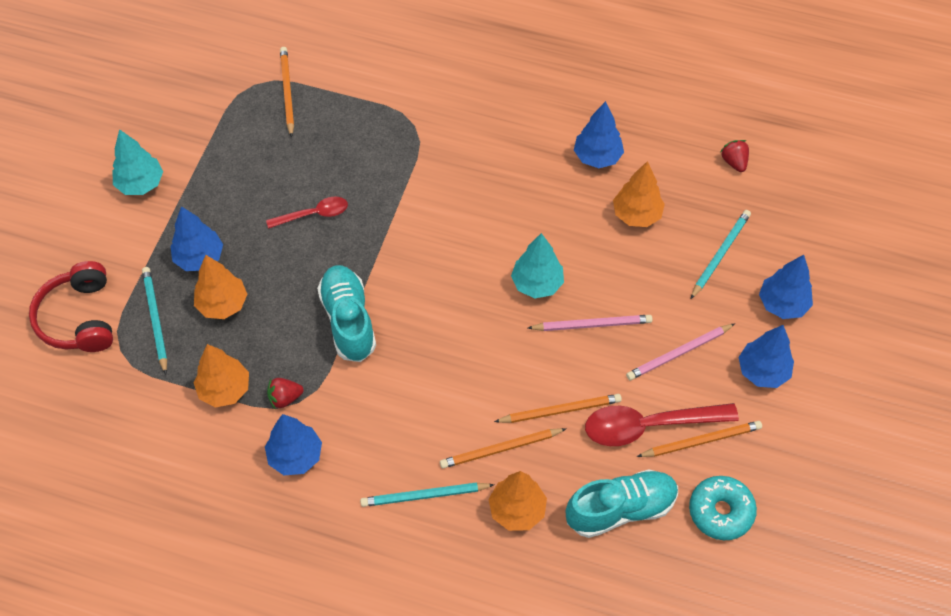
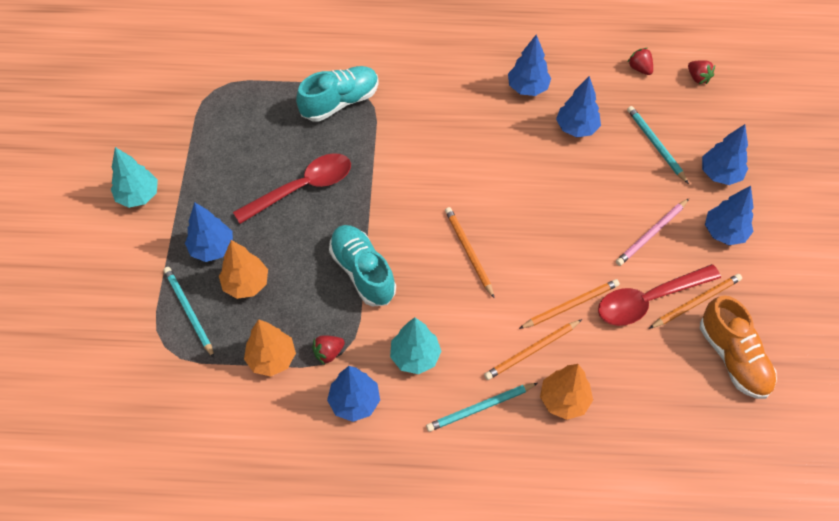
camera: 15 degrees left, 0 degrees up
red headphones [29,261,113,352] -> none
red spoon [266,196,348,229] -> red spoon [233,153,351,224], size x1.71
orange pencil [280,47,294,138] -> orange pencil moved to [445,207,495,299]
turquoise tree [511,233,564,298] -> turquoise tree moved to [390,318,441,374]
pink pencil [528,315,652,331] -> none
turquoise shoe [566,469,678,538] -> turquoise shoe moved to [296,66,379,122]
orange tree [613,161,665,227] -> blue tree [556,76,601,137]
turquoise donut [689,476,757,540] -> orange shoe [700,295,777,399]
turquoise pencil [691,210,751,299] -> turquoise pencil turned 45 degrees counterclockwise [627,106,689,184]
none -> red strawberry [688,60,715,84]

